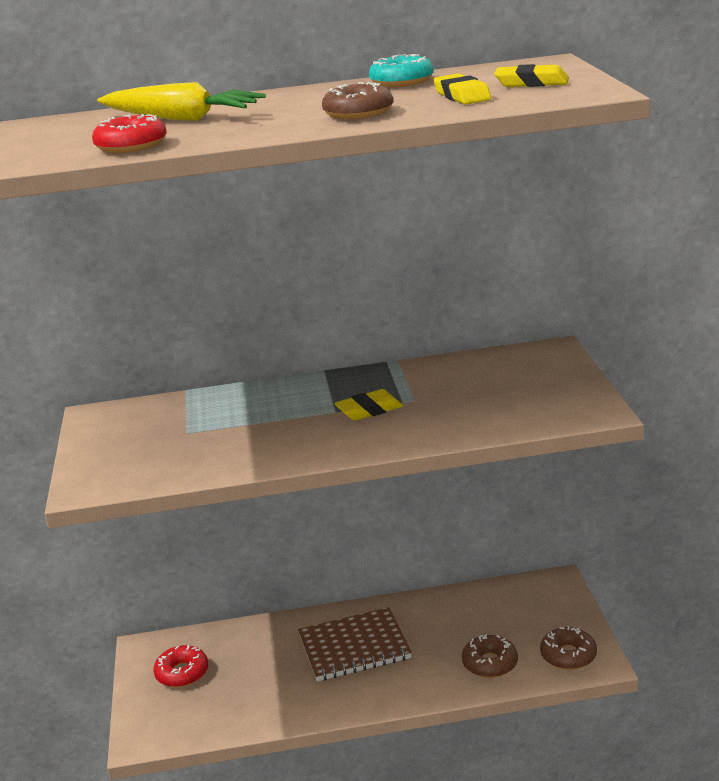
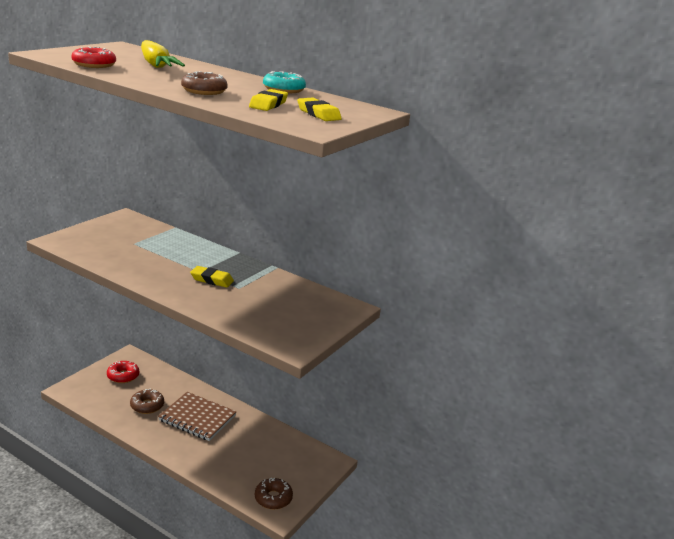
camera: 35 degrees right, 0 degrees up
brown donut [462,634,518,678] -> brown donut moved to [130,389,164,414]

